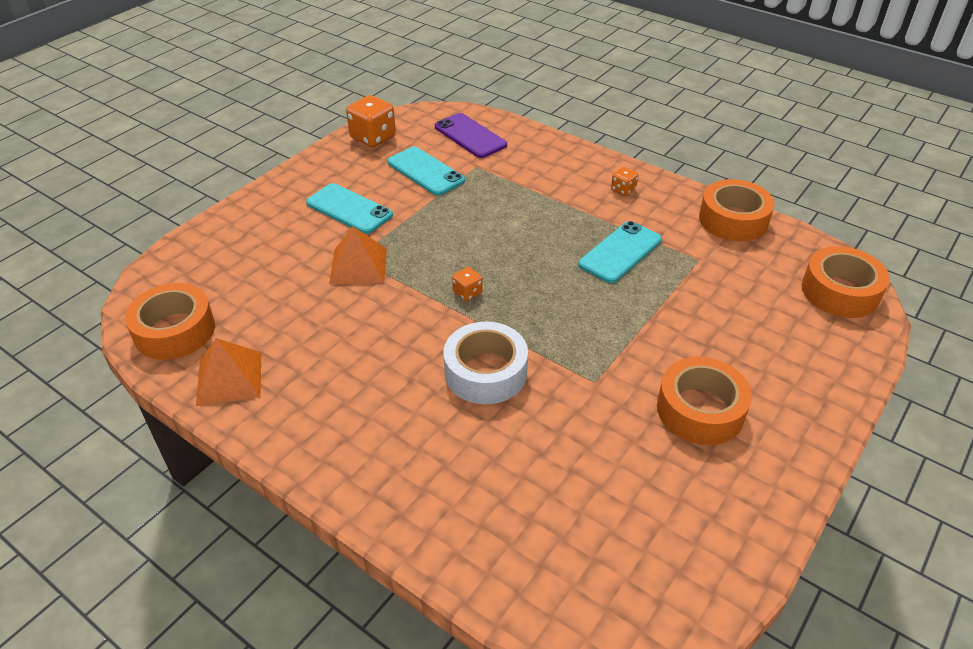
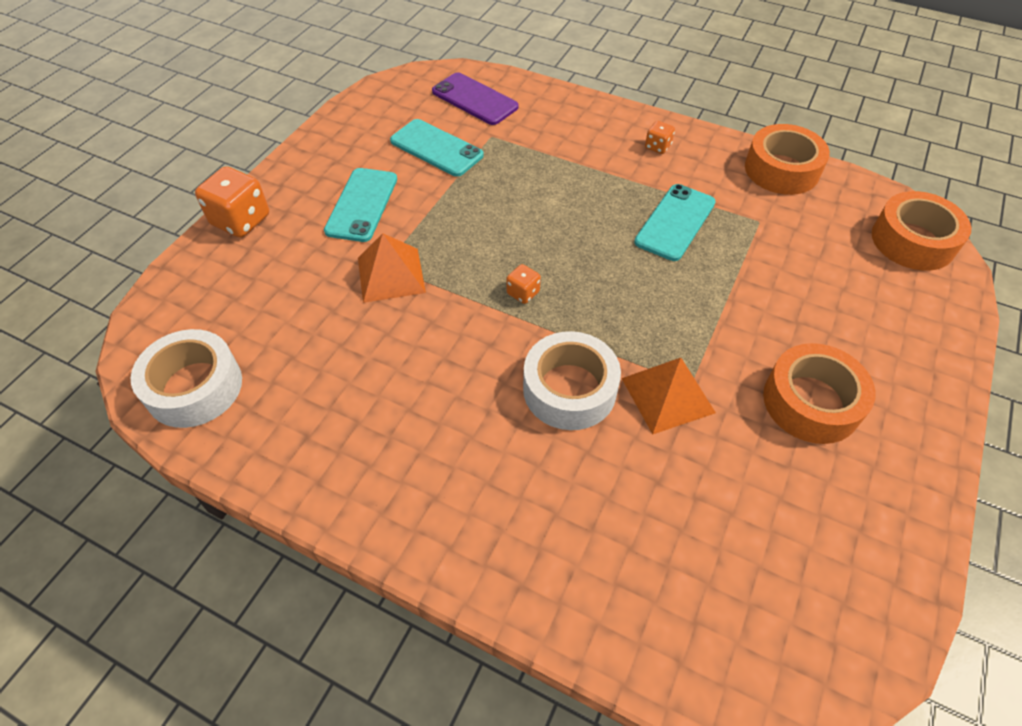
camera: 10 degrees left, 10 degrees up
orange tape [125,283,215,360] -> white tape [131,329,242,428]
orange pyramid [196,338,261,406] -> orange pyramid moved to [622,357,716,434]
turquoise phone [306,183,393,234] -> turquoise phone turned 75 degrees clockwise [324,168,397,242]
orange dice [346,95,396,147] -> orange dice moved to [195,166,269,238]

